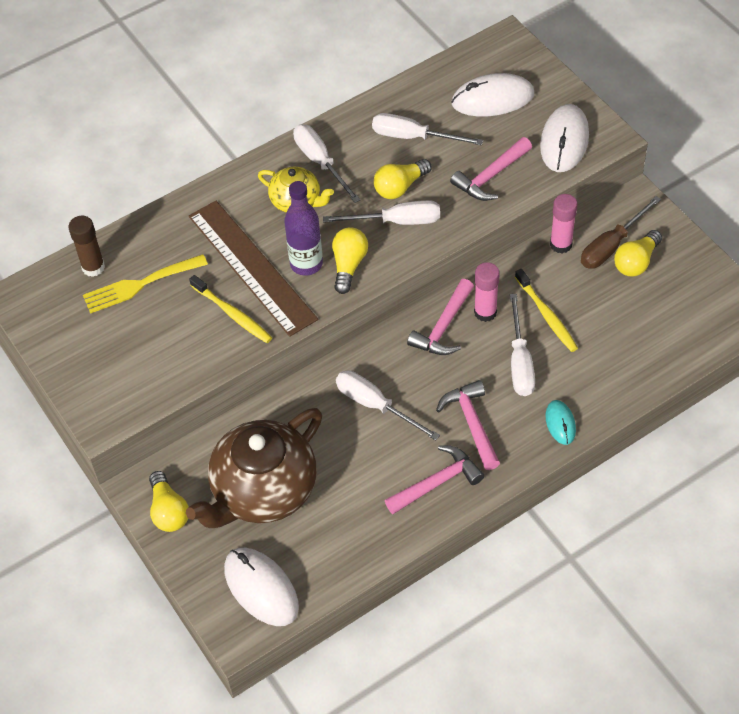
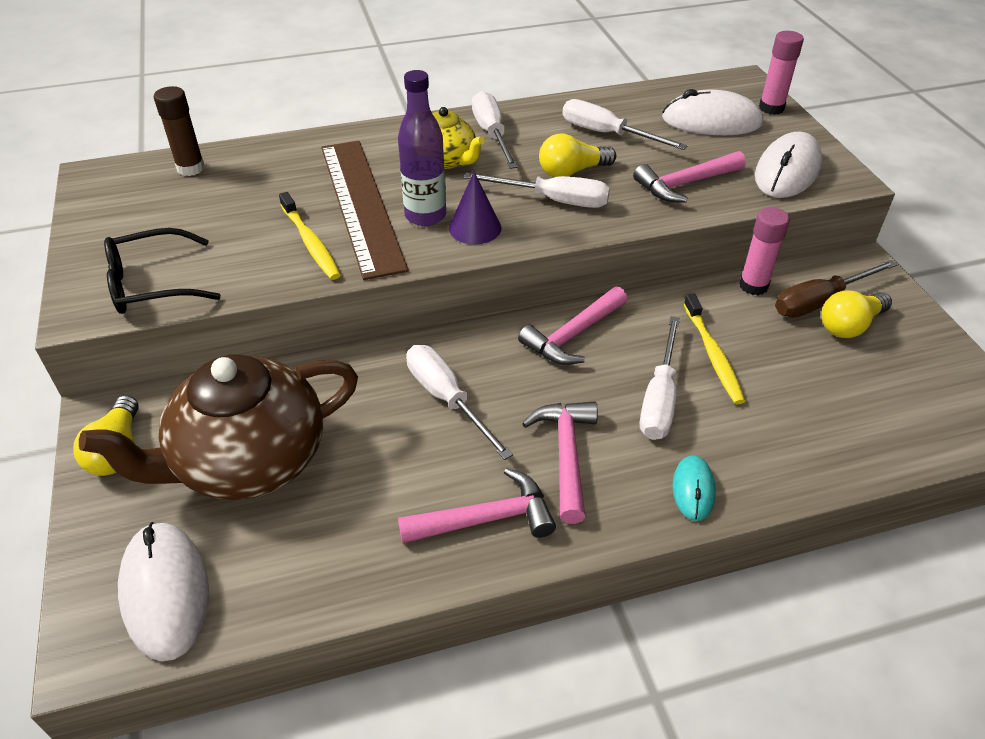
camera: 15 degrees right, 10 degrees down
yellow fork [83,254,208,314] -> none
yellow light bulb [332,227,368,294] -> purple cone [449,172,502,244]
pink glue stick [474,262,500,322] -> pink glue stick moved to [759,31,804,115]
none -> black glasses [104,228,221,314]

